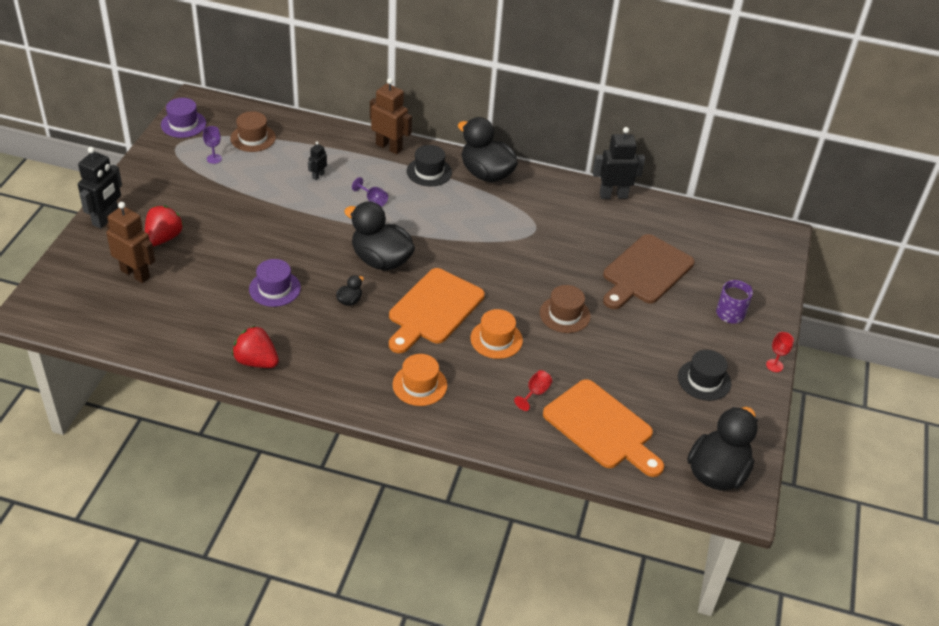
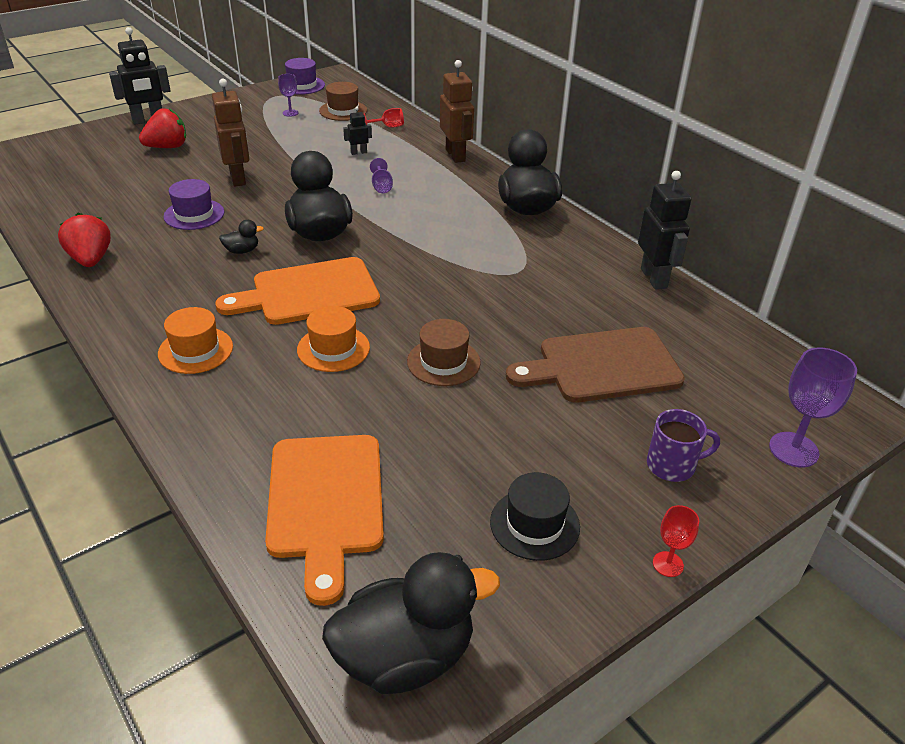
camera: 40 degrees right, 5 degrees down
brown robot [106,202,155,283] -> brown robot moved to [212,78,249,186]
black hat [407,145,452,187] -> none
red goblet [514,370,552,411] -> red goblet moved to [363,108,404,127]
black robot [593,127,645,199] -> black robot turned 45 degrees clockwise [638,171,691,290]
none -> purple goblet [769,348,857,467]

